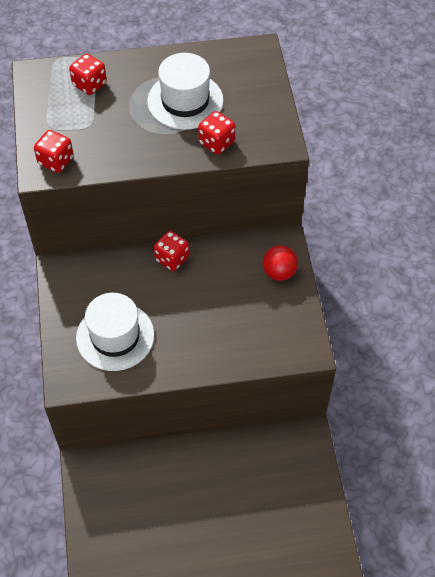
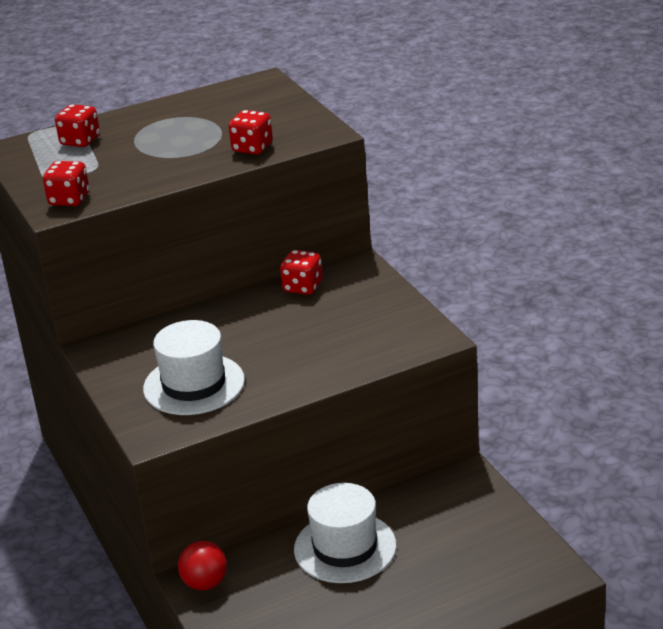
camera: 15 degrees left, 25 degrees down
white hat [147,53,224,130] -> white hat moved to [294,483,396,583]
red dice [154,231,189,271] -> red dice moved to [280,250,322,295]
red ball [263,246,298,281] -> red ball moved to [178,541,227,590]

